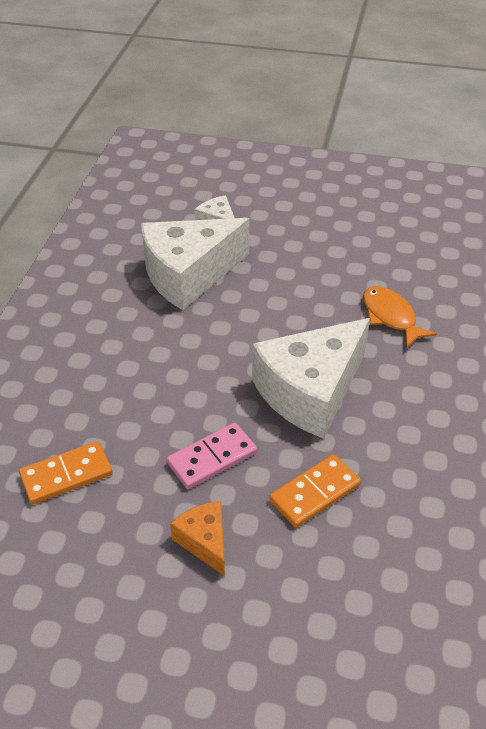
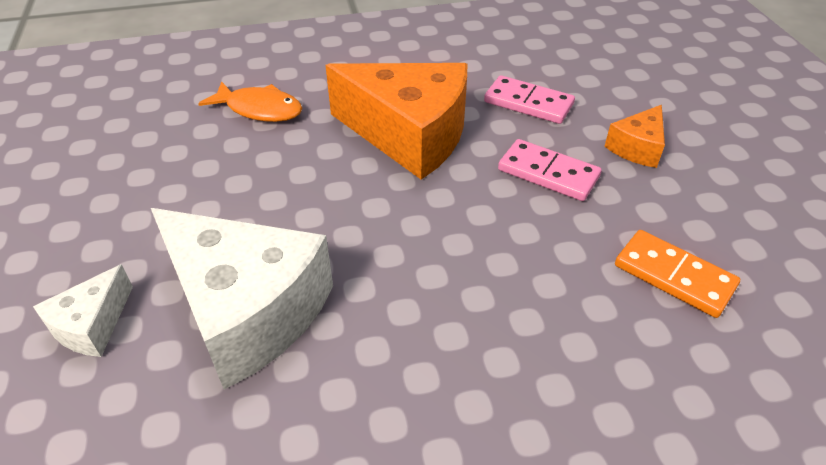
camera: 115 degrees left, 0 degrees up
white cheese [252,318,370,439] -> orange cheese [325,63,467,180]
orange domino [269,454,361,528] -> pink domino [484,75,575,124]
orange fish [363,286,437,348] -> orange fish turned 105 degrees counterclockwise [198,81,302,122]

